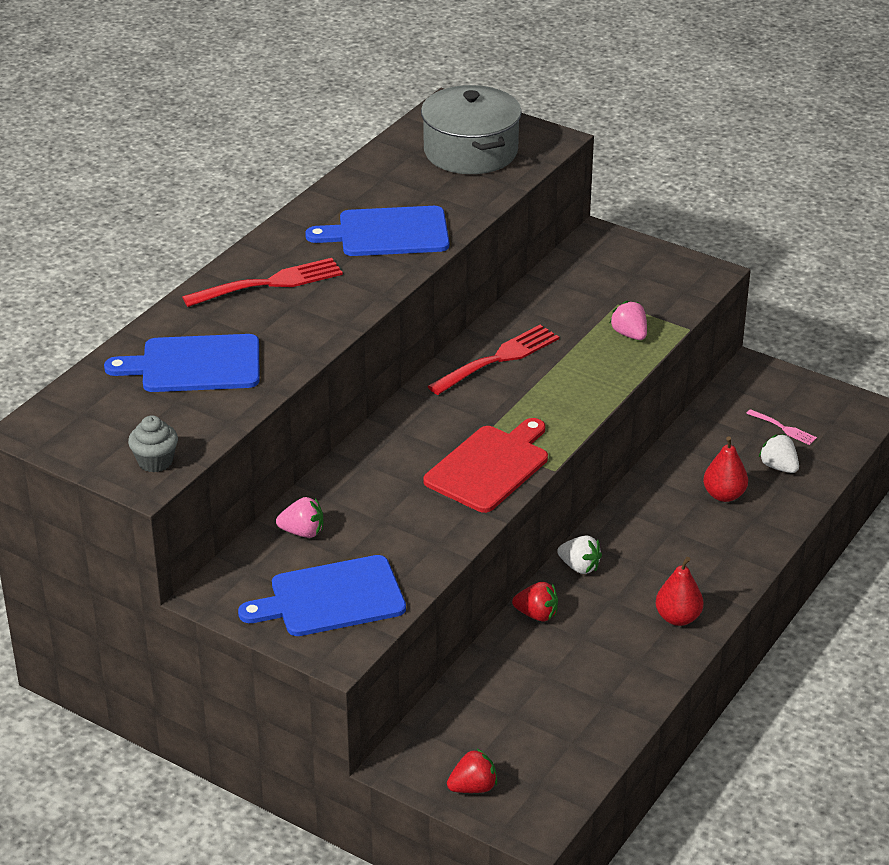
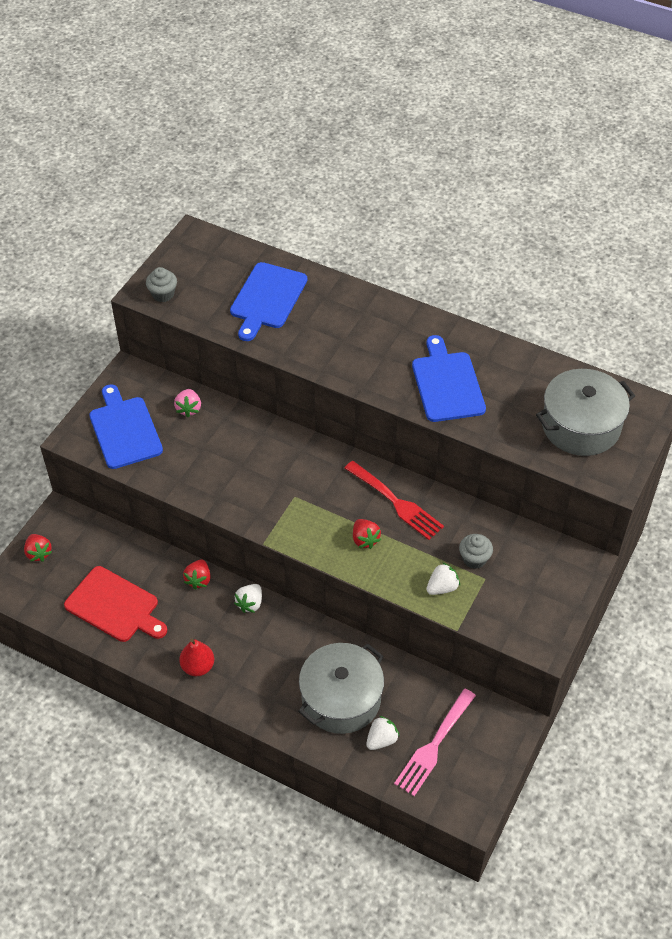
camera: 85 degrees right, 15 degrees up
blue cutting board [104,334,260,392] -> blue cutting board turned 150 degrees counterclockwise [230,262,307,341]
red fork [182,258,343,307] -> none
red cutting board [423,418,548,513] -> red cutting board moved to [64,566,167,642]
pink strawberry [610,301,647,340] -> white strawberry [426,563,460,595]
red pear [703,436,748,502] -> grey pot [298,643,384,734]
pink fork [746,409,817,445] -> pink fork [394,689,476,796], size x1.99
none -> red strawberry [353,519,381,549]
none -> grey cupcake [459,534,493,569]

